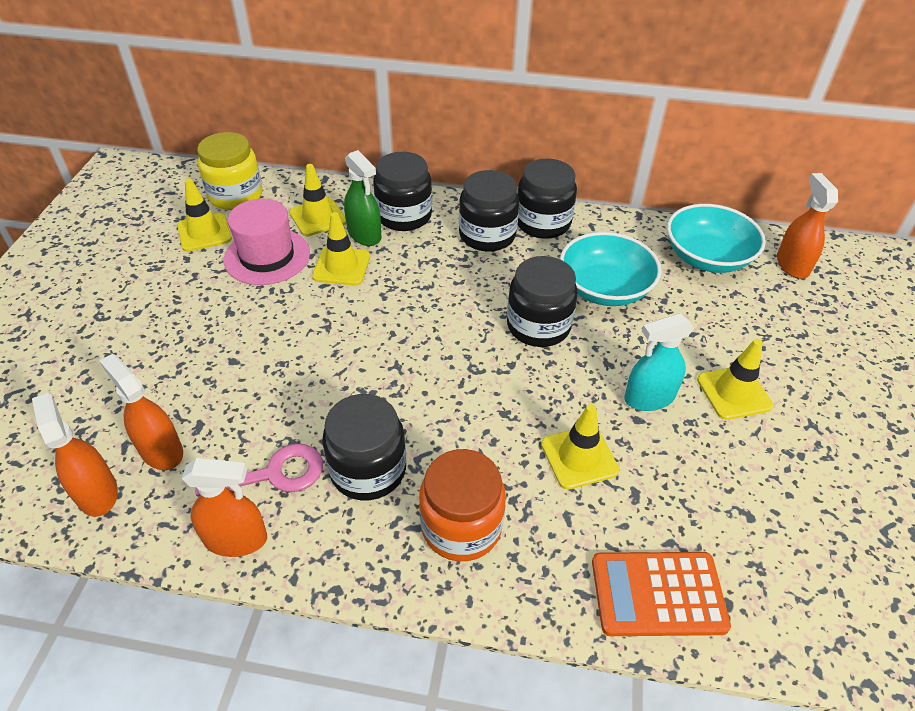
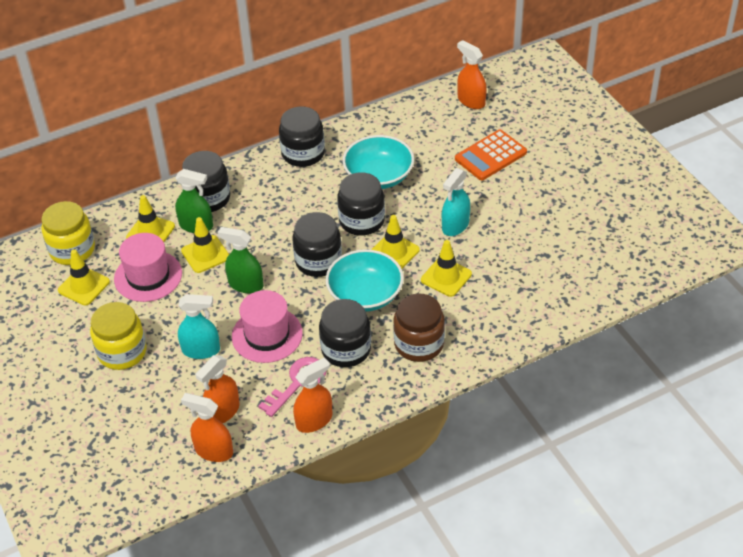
camera: 35 degrees left, 0 degrees up
orange spray bottle [99,354,183,470] -> orange spray bottle turned 60 degrees counterclockwise [195,355,240,423]
orange jar [419,449,506,561] -> brown jar [393,293,445,362]
black jar [459,170,519,252] -> black jar moved to [292,212,342,277]
orange calculator [592,552,731,636] -> orange calculator moved to [455,130,527,180]
turquoise bowl [667,204,766,273] -> turquoise bowl moved to [326,249,404,312]
yellow traffic cone [697,339,773,420] -> yellow traffic cone moved to [371,215,420,269]
none -> yellow jar [90,302,146,370]
none -> turquoise spray bottle [178,294,220,359]
none -> green spray bottle [217,227,263,293]
none -> pink hat [232,290,303,363]

